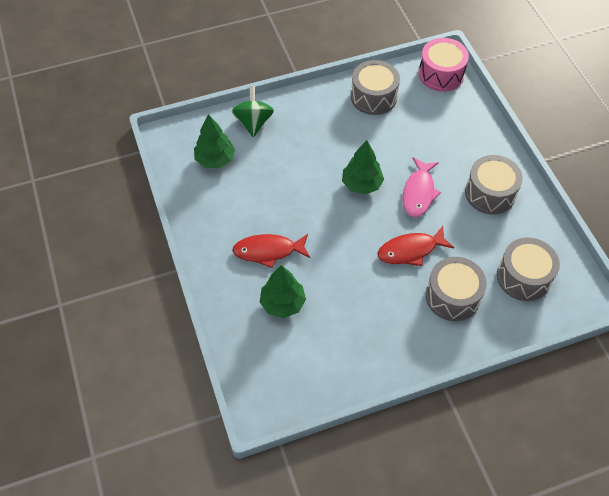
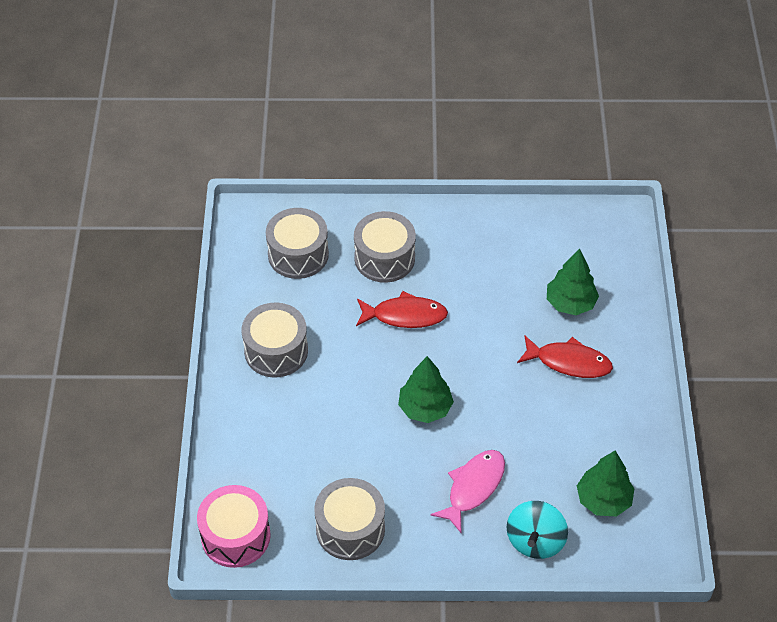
camera: 160 degrees left, 5 degrees down
green spinning top [232,86,274,137] -> turquoise spinning top [507,501,568,559]
pink fish [402,157,441,217] -> pink fish moved to [431,450,505,533]

